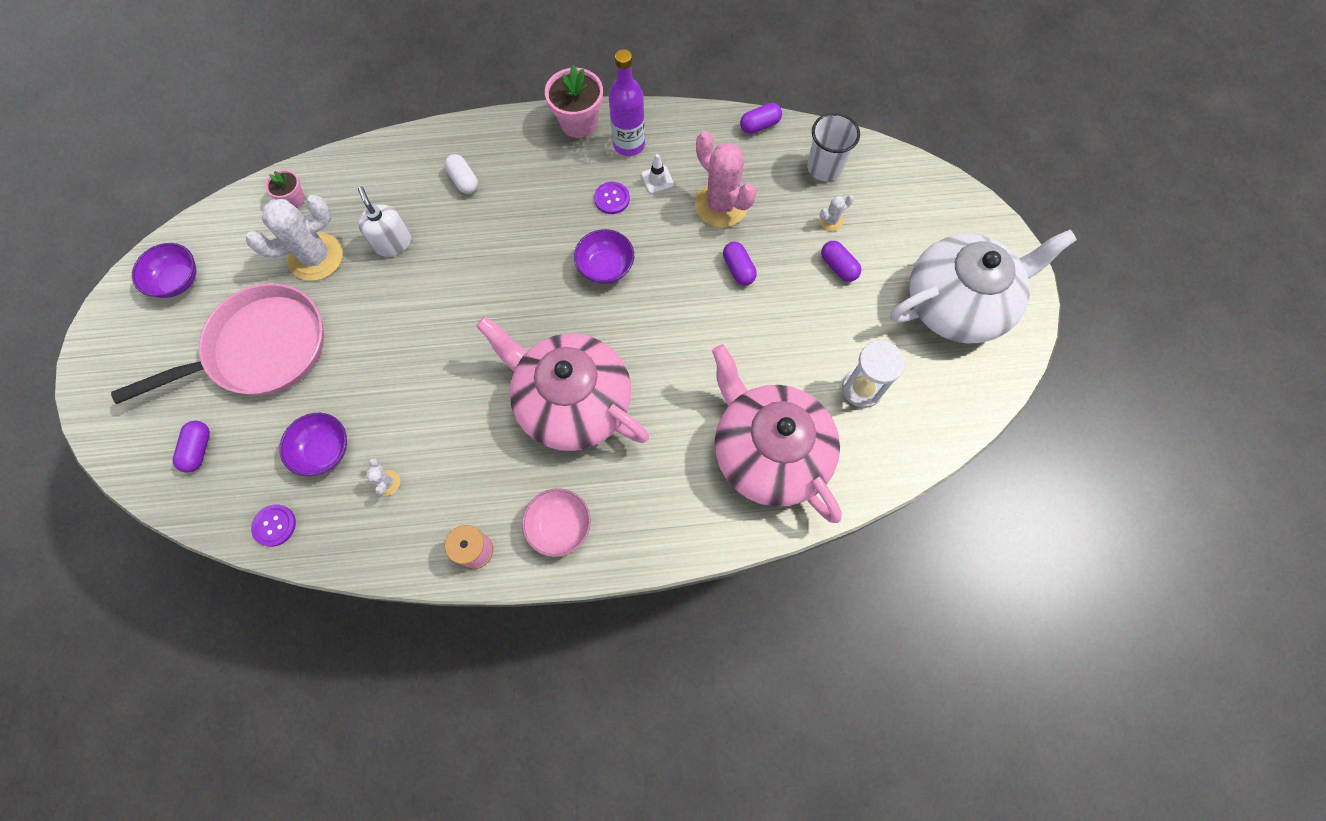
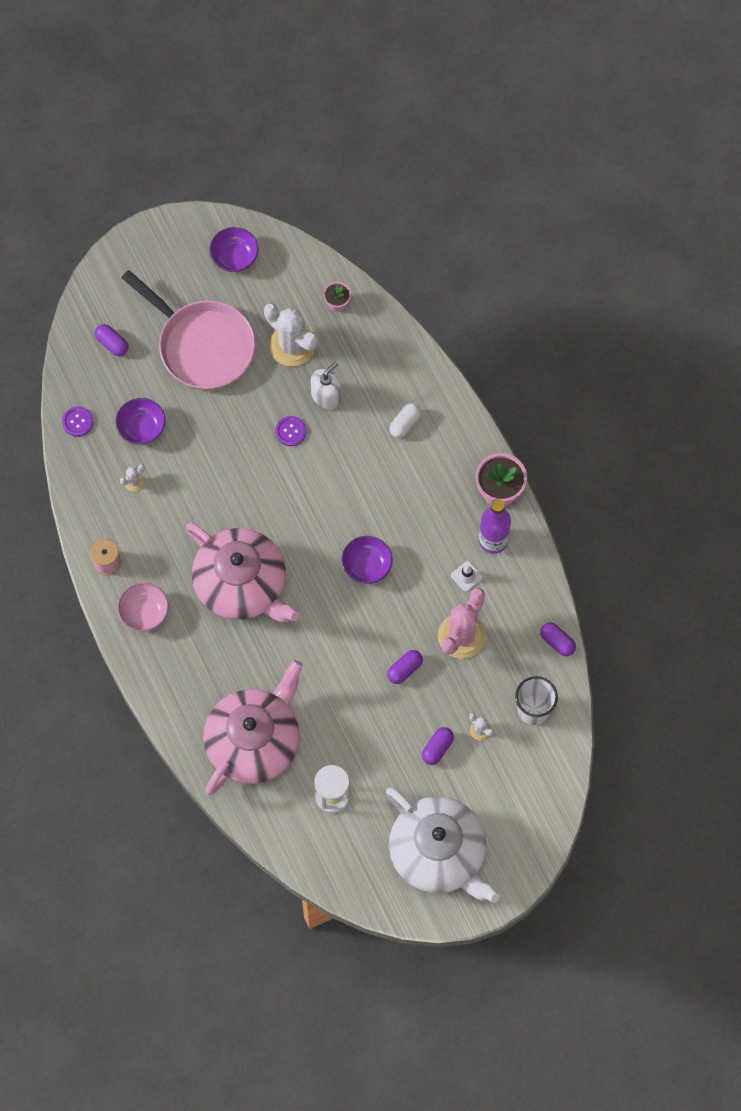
camera: 70 degrees right, 0 degrees up
purple capsule [173,421,210,472] -> purple capsule turned 60 degrees clockwise [95,324,128,356]
pink teapot [476,316,649,451] -> pink teapot turned 120 degrees clockwise [186,522,300,623]
purple button [594,182,630,214] -> purple button moved to [275,416,306,446]

